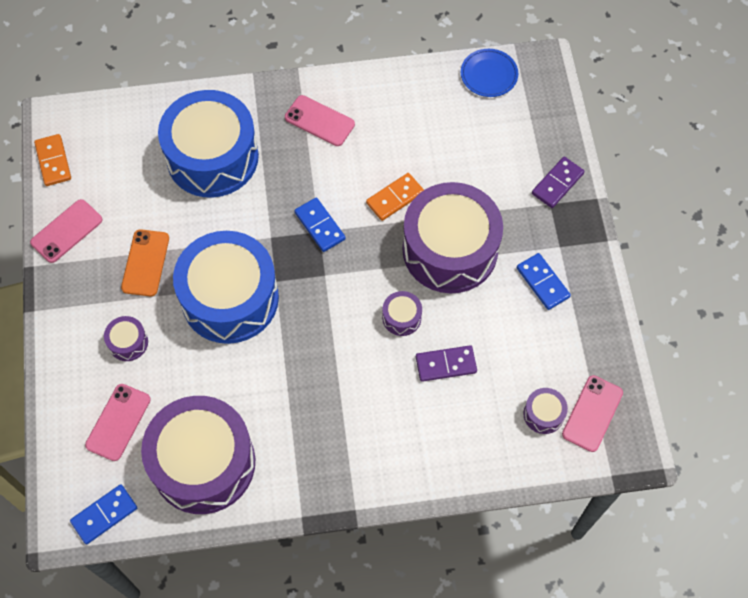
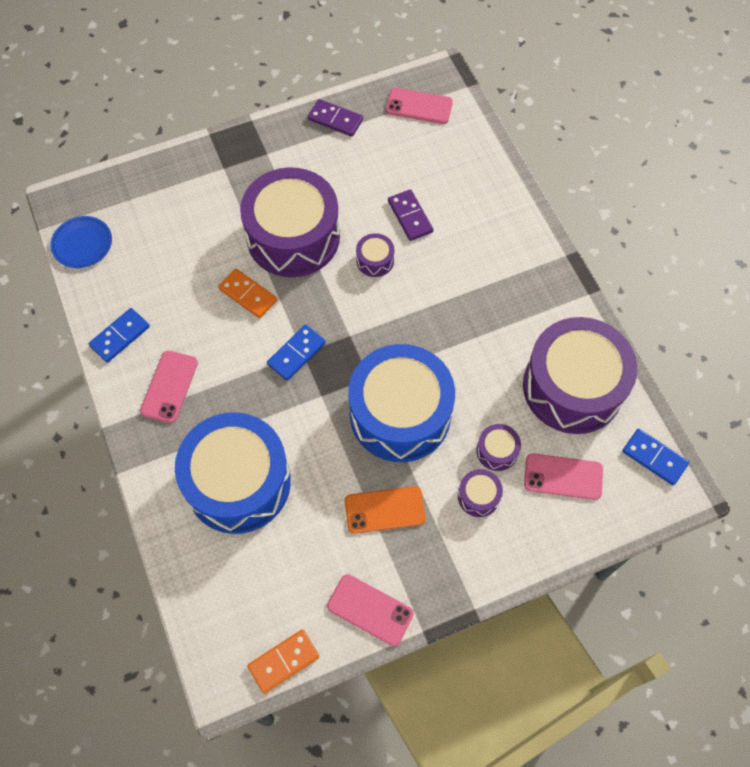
camera: 105 degrees left, 0 degrees up
blue domino [517,253,571,310] -> blue domino moved to [89,308,150,363]
purple drum [523,388,568,434] -> purple drum moved to [476,424,521,471]
purple domino [532,157,584,208] -> purple domino moved to [308,99,363,137]

